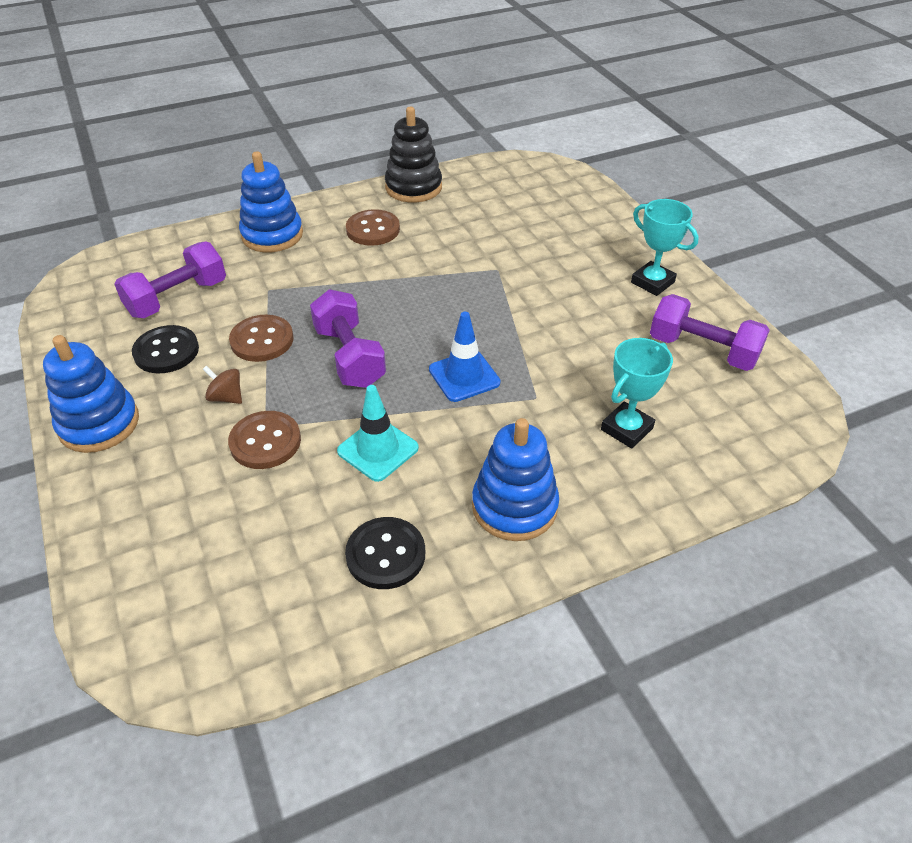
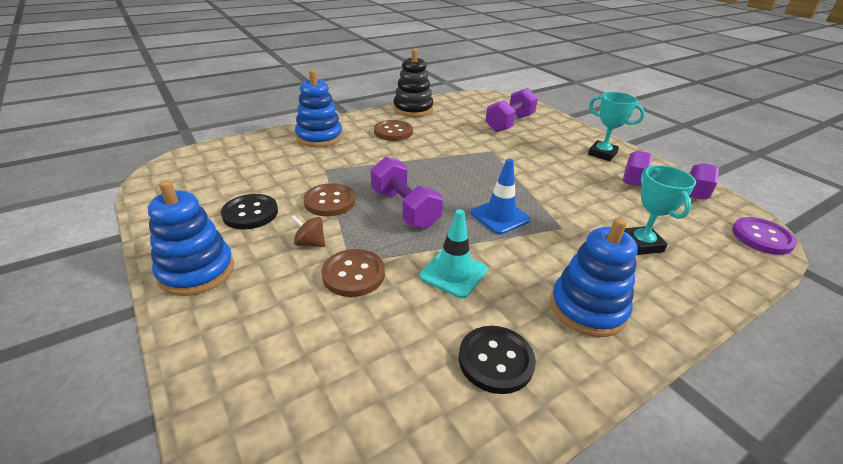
camera: 10 degrees left, 10 degrees down
purple dumbbell [115,241,226,318] -> purple dumbbell moved to [485,88,538,132]
turquoise trophy [601,338,673,449] -> turquoise trophy turned 45 degrees counterclockwise [624,165,696,255]
none -> purple button [732,217,797,255]

